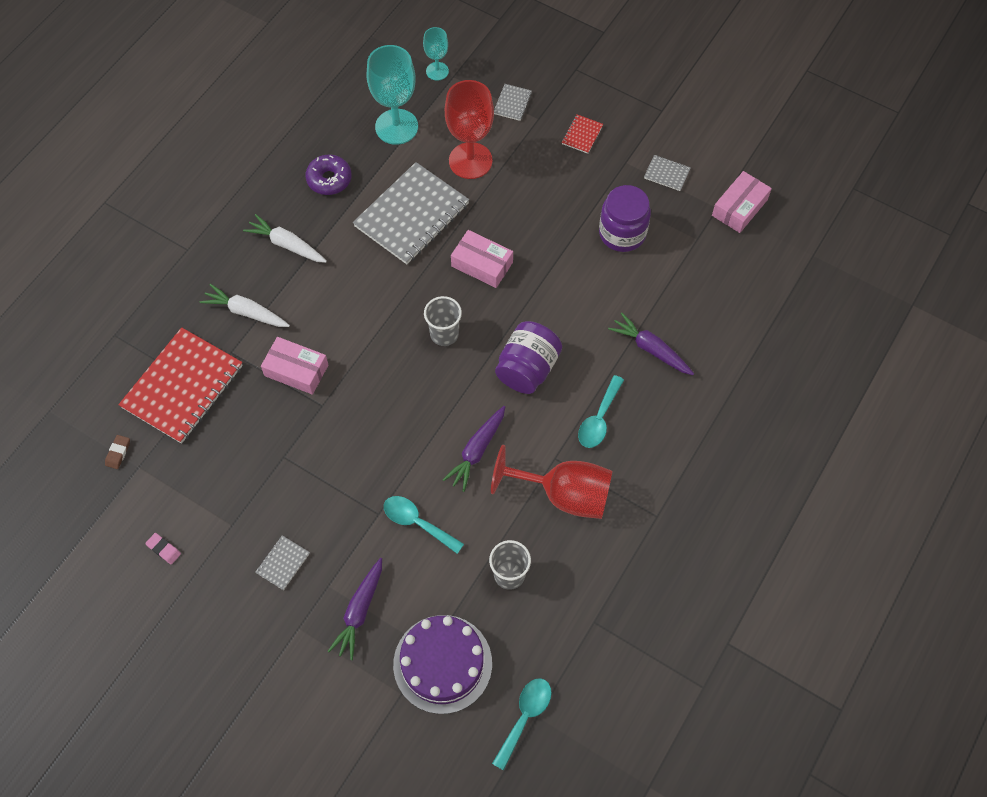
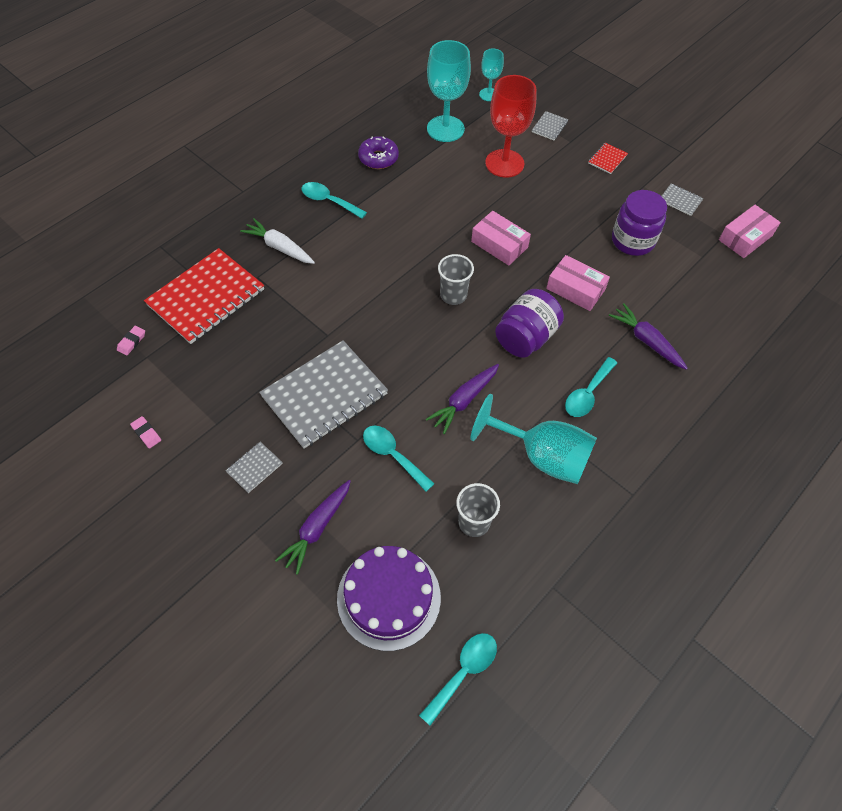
camera: 10 degrees right, 5 degrees down
brown eraser [105,435,130,469] -> pink eraser [117,326,145,356]
white carrot [243,214,327,263] -> turquoise spoon [301,182,367,219]
pink box [261,337,328,395] -> pink box moved to [546,255,610,311]
grey notebook [353,162,469,264] -> grey notebook moved to [259,340,388,449]
red goblet [491,445,612,519] -> turquoise goblet [470,394,597,484]

